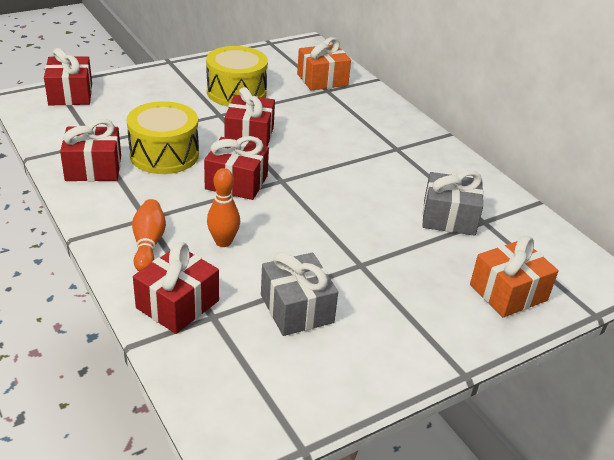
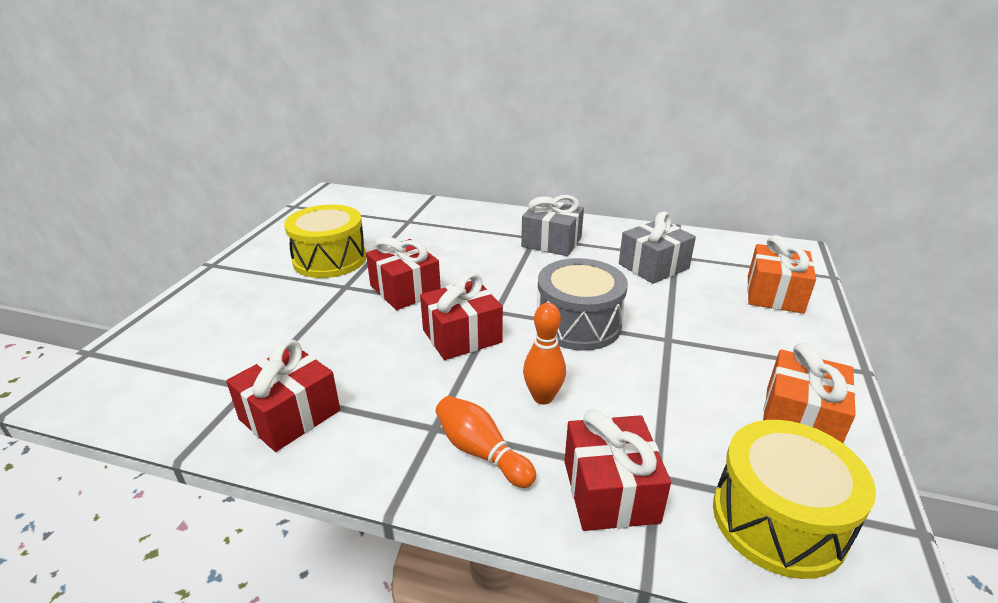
camera: 40 degrees left, 5 degrees down
red gift [44,48,92,105] -> none
yellow drum [126,101,199,174] -> yellow drum moved to [713,420,876,579]
grey gift [261,252,338,336] -> grey gift moved to [521,195,584,256]
orange gift [297,37,351,91] -> orange gift moved to [763,343,856,443]
none -> grey drum [537,258,628,351]

